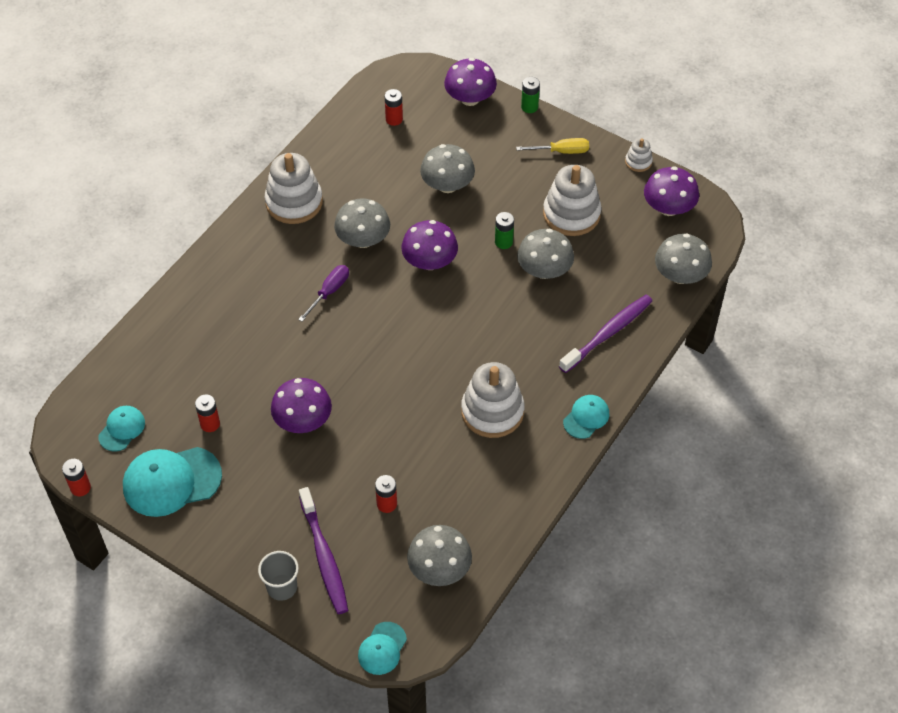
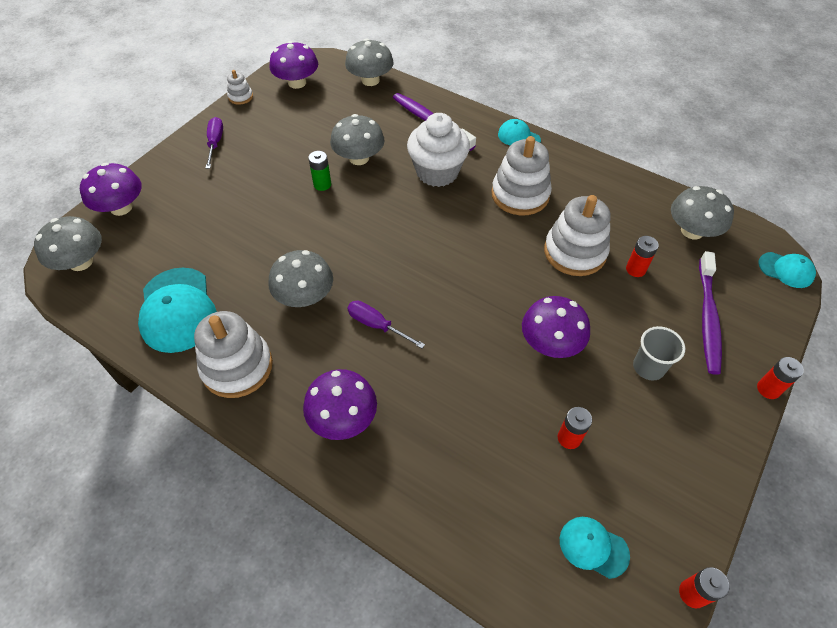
camera: 90 degrees left, 0 degrees up
turquoise cap [123,447,222,517] -> turquoise cap moved to [138,267,217,353]
grey cup [258,551,299,601] -> grey cup moved to [633,326,686,381]
purple toothbrush [299,487,348,614] -> purple toothbrush turned 120 degrees clockwise [699,251,722,375]
red battery [385,89,403,126] -> red battery moved to [757,357,804,399]
purple mushroom [401,220,458,270] -> purple mushroom moved to [303,369,377,440]
grey mushroom [420,144,475,193] -> grey mushroom moved to [34,216,102,271]
yellow screwdriver [516,138,589,154] -> purple screwdriver [206,117,223,169]
green battery [521,77,540,113] -> none
white stacking toy [543,165,602,236] -> white stacking toy moved to [544,195,610,276]
none -> white cupcake [407,113,470,187]

